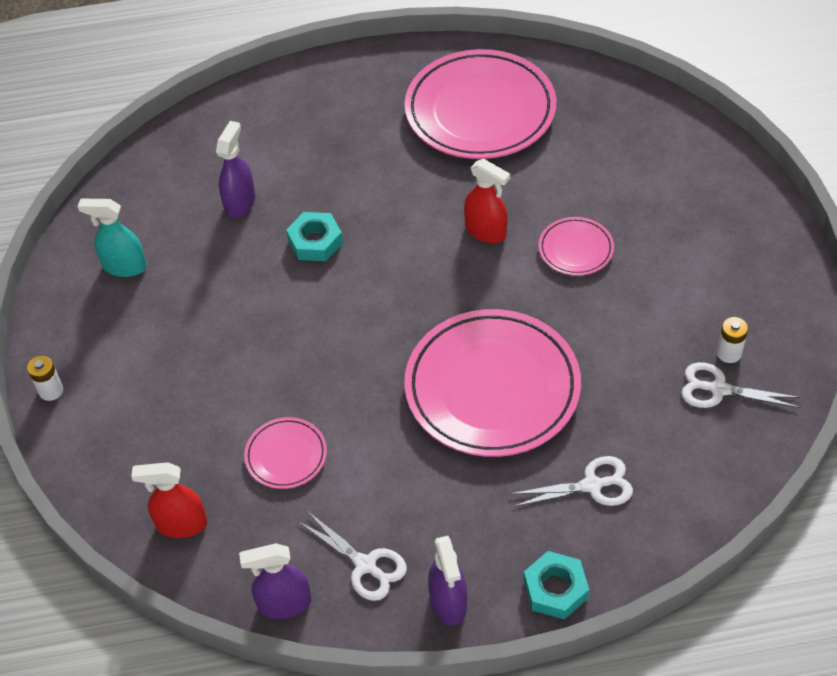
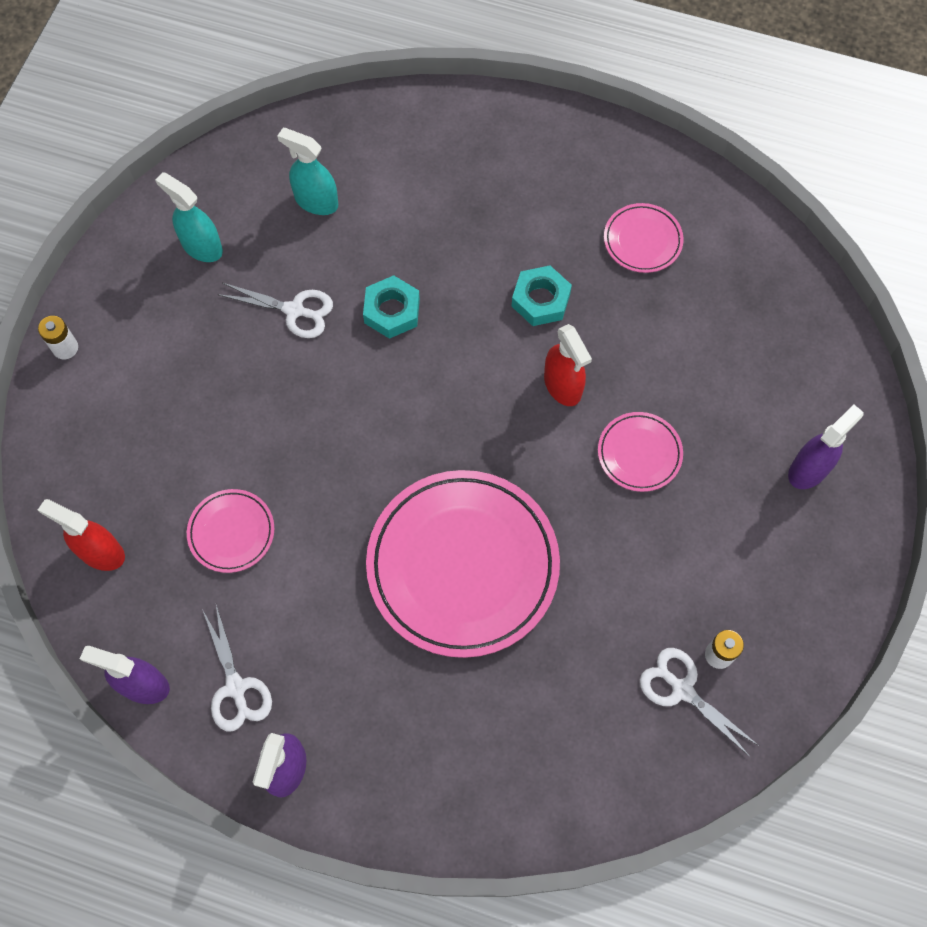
camera: 25 degrees right, 15 degrees up
purple spray bottle [216,121,255,218] -> purple spray bottle moved to [788,405,864,489]
pink plate [405,49,556,159] -> pink plate [604,203,684,273], size x0.46
white scissors [510,456,633,507] -> white scissors moved to [217,283,333,338]
turquoise nut [524,551,589,620] -> turquoise nut moved to [512,265,572,326]
none -> turquoise spray bottle [277,128,338,215]

